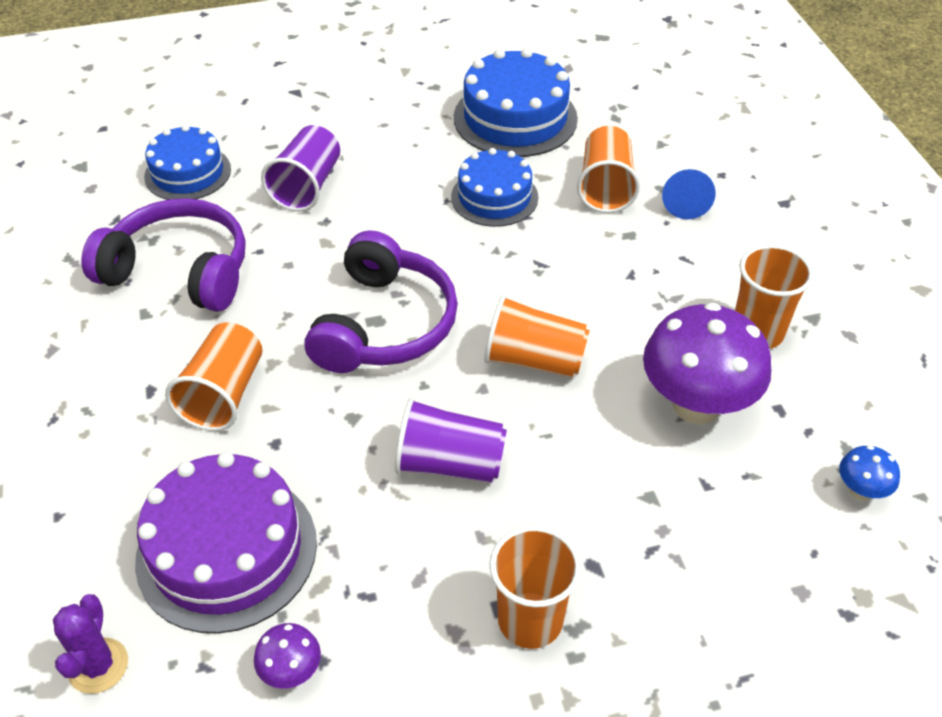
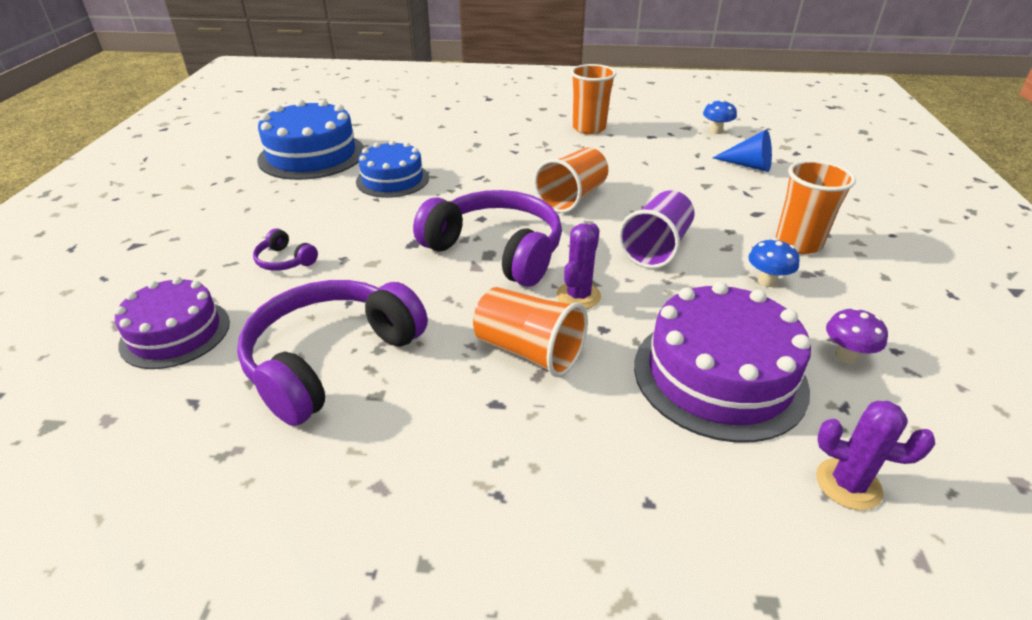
camera: 70 degrees left, 10 degrees down
blue cake [144,125,231,200] -> purple cake [115,277,230,369]
purple cup [261,125,340,211] -> purple headphones [253,228,318,271]
orange cup [577,126,640,213] -> none
purple mushroom [643,303,771,424] -> none
blue cone [662,169,716,219] -> blue cone moved to [713,130,772,172]
none -> purple cactus [557,223,601,309]
none -> blue mushroom [748,238,799,287]

